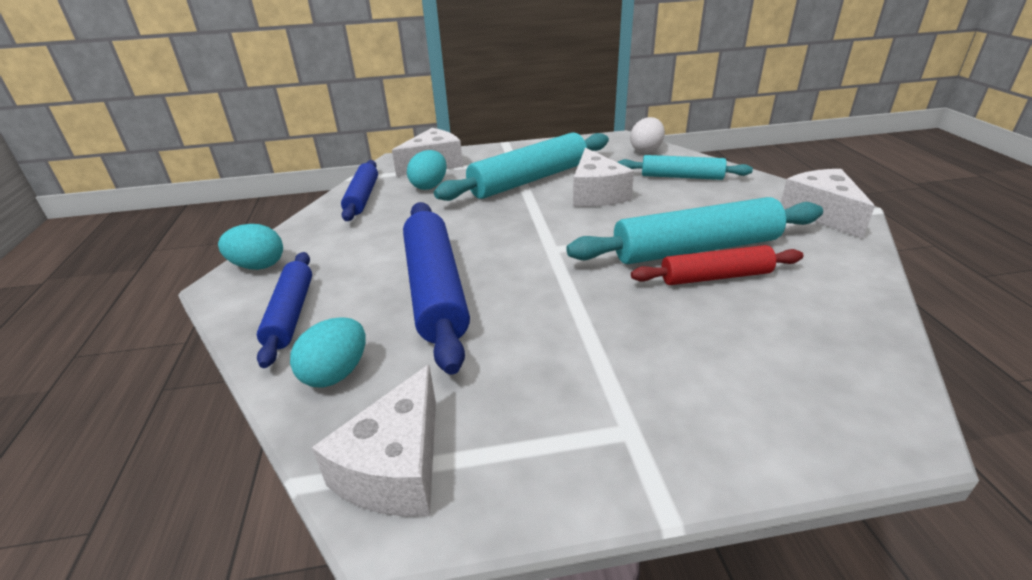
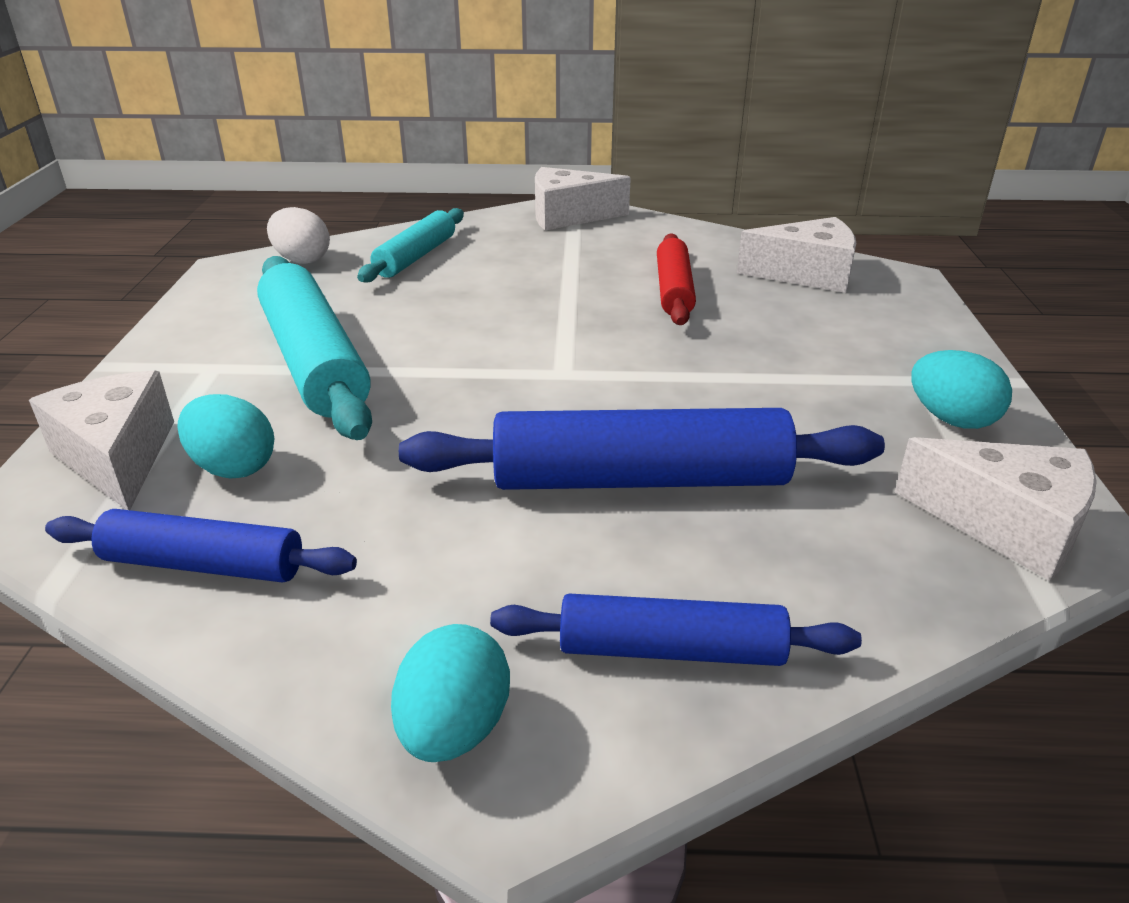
camera: 80 degrees left, 0 degrees up
turquoise egg [290,317,366,388] -> turquoise egg moved to [911,350,1012,429]
turquoise rolling pin [566,197,823,264] -> none
white cheese [573,148,634,207] -> white cheese moved to [737,217,856,293]

